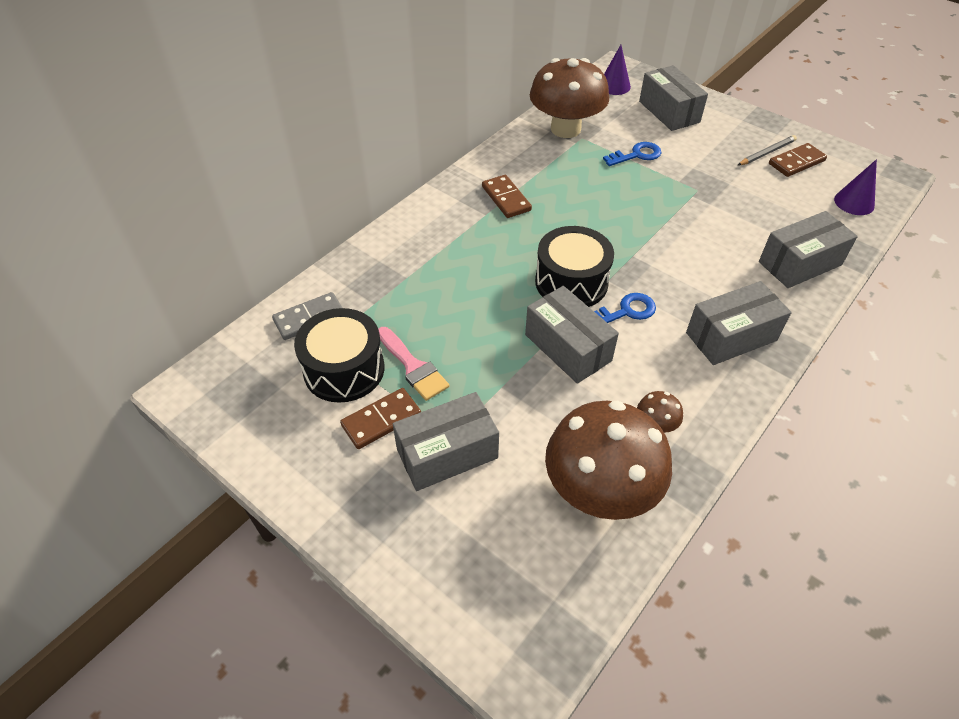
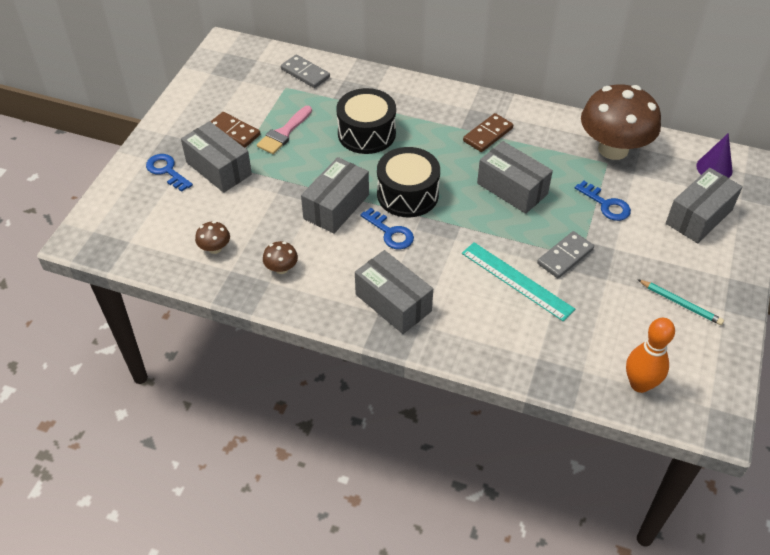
camera: 70 degrees right, 0 degrees up
black drum [294,308,385,403] -> black drum moved to [336,88,396,154]
brown mushroom [545,401,672,520] -> brown mushroom [195,221,230,254], size x0.41
grey pencil [738,135,797,165] -> turquoise pencil [637,279,724,325]
grey box [759,211,858,288] -> grey box moved to [477,141,553,214]
brown domino [769,143,827,177] -> none
purple cone [834,159,877,215] -> orange bowling pin [626,318,675,393]
none -> blue key [146,154,193,192]
none -> turquoise ruler [462,242,575,322]
none -> grey domino [537,231,594,278]

